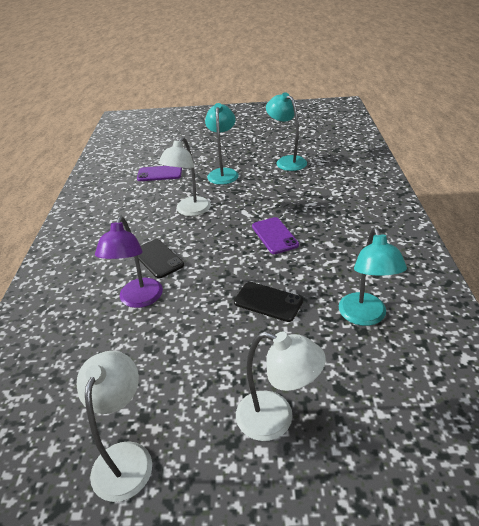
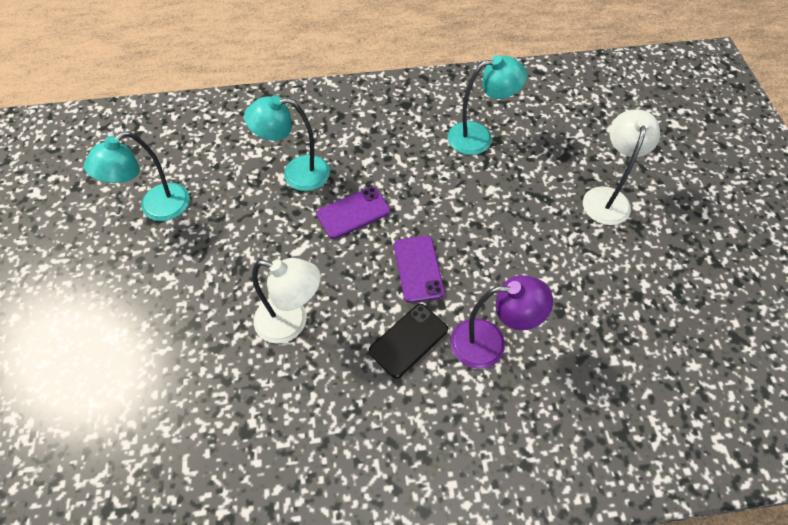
camera: 100 degrees left, 20 degrees up
white lamp [77,351,152,502] -> none
purple phone [137,166,182,181] -> purple phone moved to [394,236,445,303]
turquoise lamp [205,103,239,185] -> turquoise lamp moved to [244,95,330,191]
black phone [234,282,303,322] -> none

